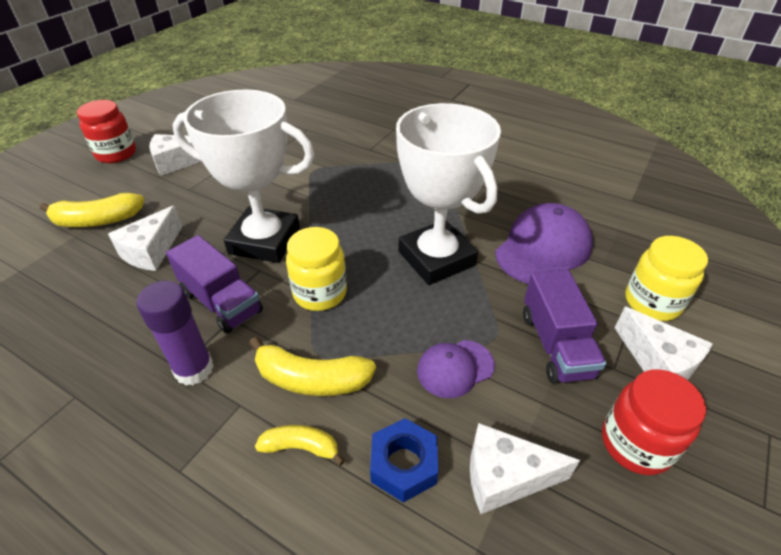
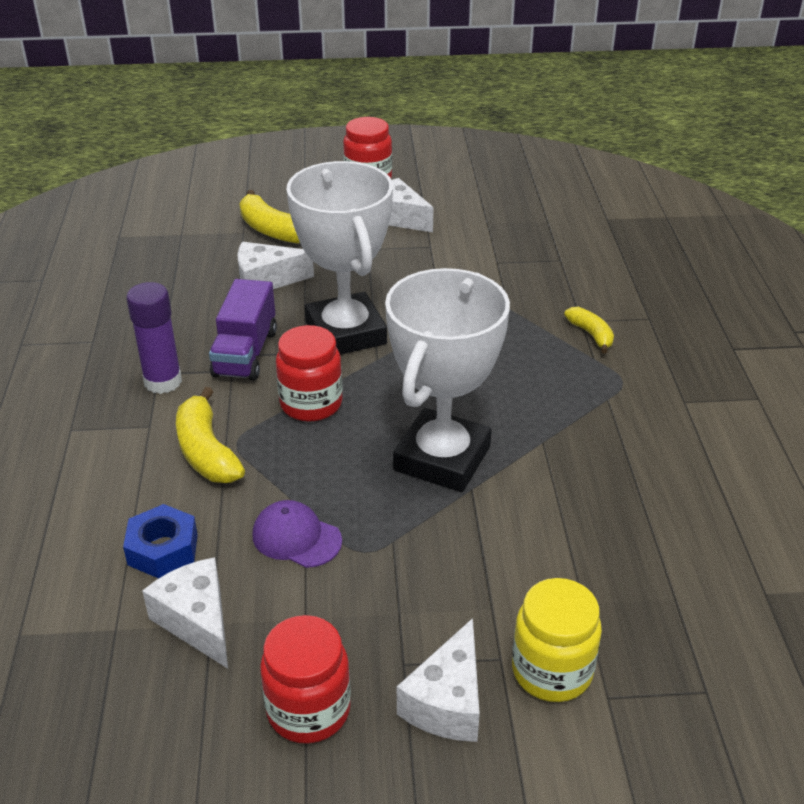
camera: 55 degrees right, 5 degrees down
yellow banana [255,425,345,466] -> yellow banana moved to [564,307,614,354]
yellow jar [286,227,347,311] -> red jar [276,325,343,422]
purple cap [495,203,593,284] -> none
purple truck [523,270,606,383] -> none

